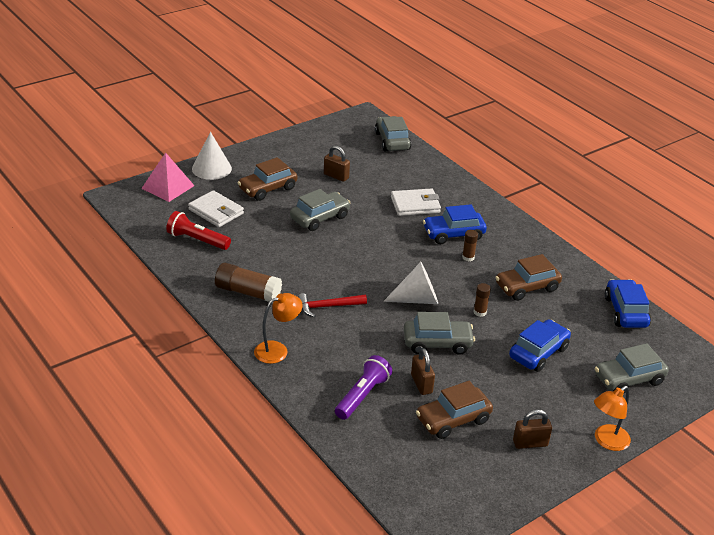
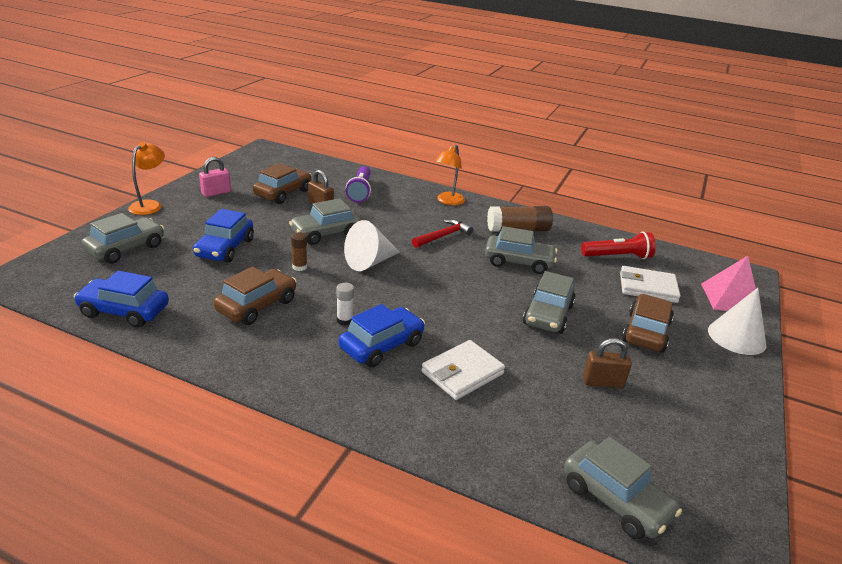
camera: 150 degrees right, 5 degrees down
brown glue stick [462,230,478,262] -> white glue stick [337,283,354,325]
brown padlock [513,409,552,449] -> pink padlock [199,157,231,197]
blue car [605,279,651,328] -> blue car turned 135 degrees clockwise [74,271,169,327]
none -> grey car [485,226,557,274]

